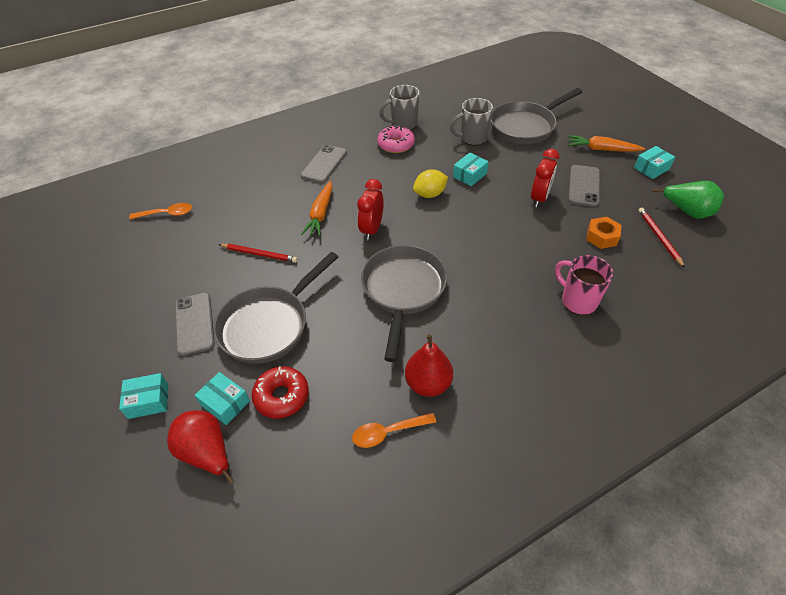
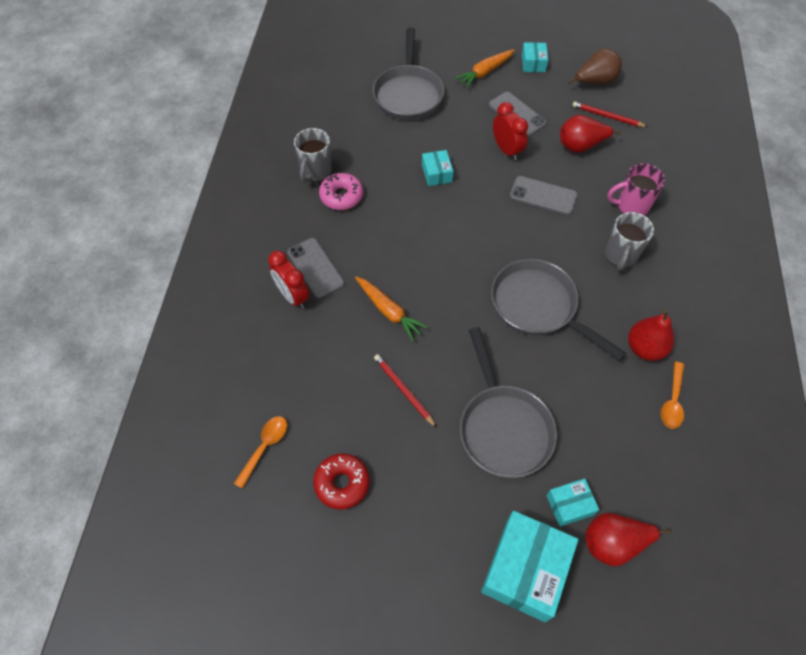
camera: 55 degrees left, 10 degrees up
turquoise box [119,373,168,419] -> turquoise box [481,511,578,622], size x1.95
grey phone [175,293,215,356] -> grey phone moved to [510,176,577,215]
red pencil [218,244,298,263] -> red pencil turned 90 degrees counterclockwise [374,354,437,428]
red donut [252,366,309,419] -> red donut moved to [313,453,370,510]
red clock [357,179,384,240] -> red clock moved to [268,251,309,309]
yellow lemon [413,169,448,198] -> none
grey mug [450,98,493,146] -> grey mug moved to [605,212,654,270]
orange nut [586,217,621,249] -> red pear [560,115,621,153]
green pear [653,181,724,219] -> brown pear [568,49,622,84]

